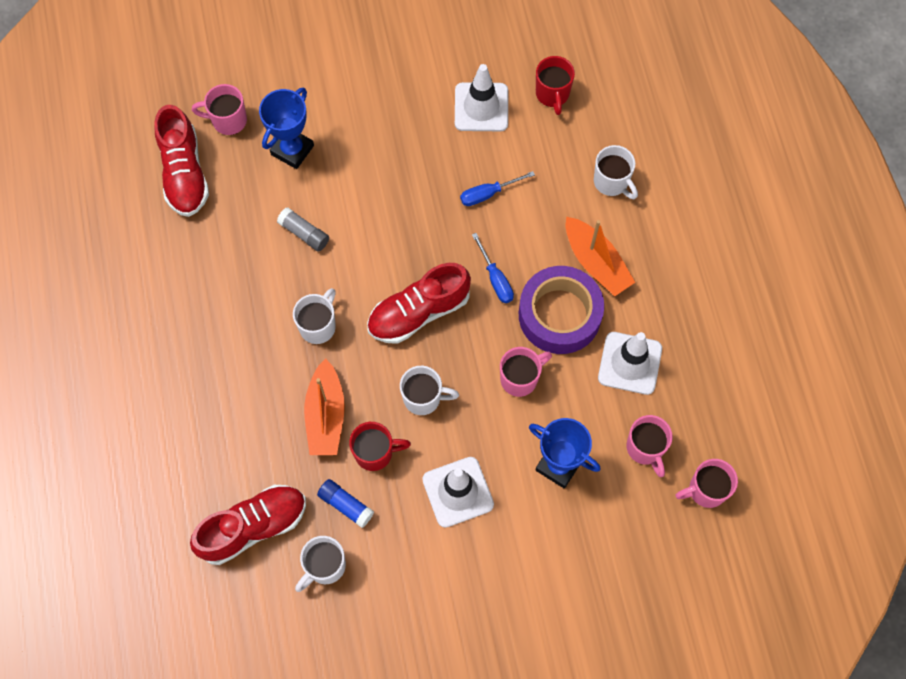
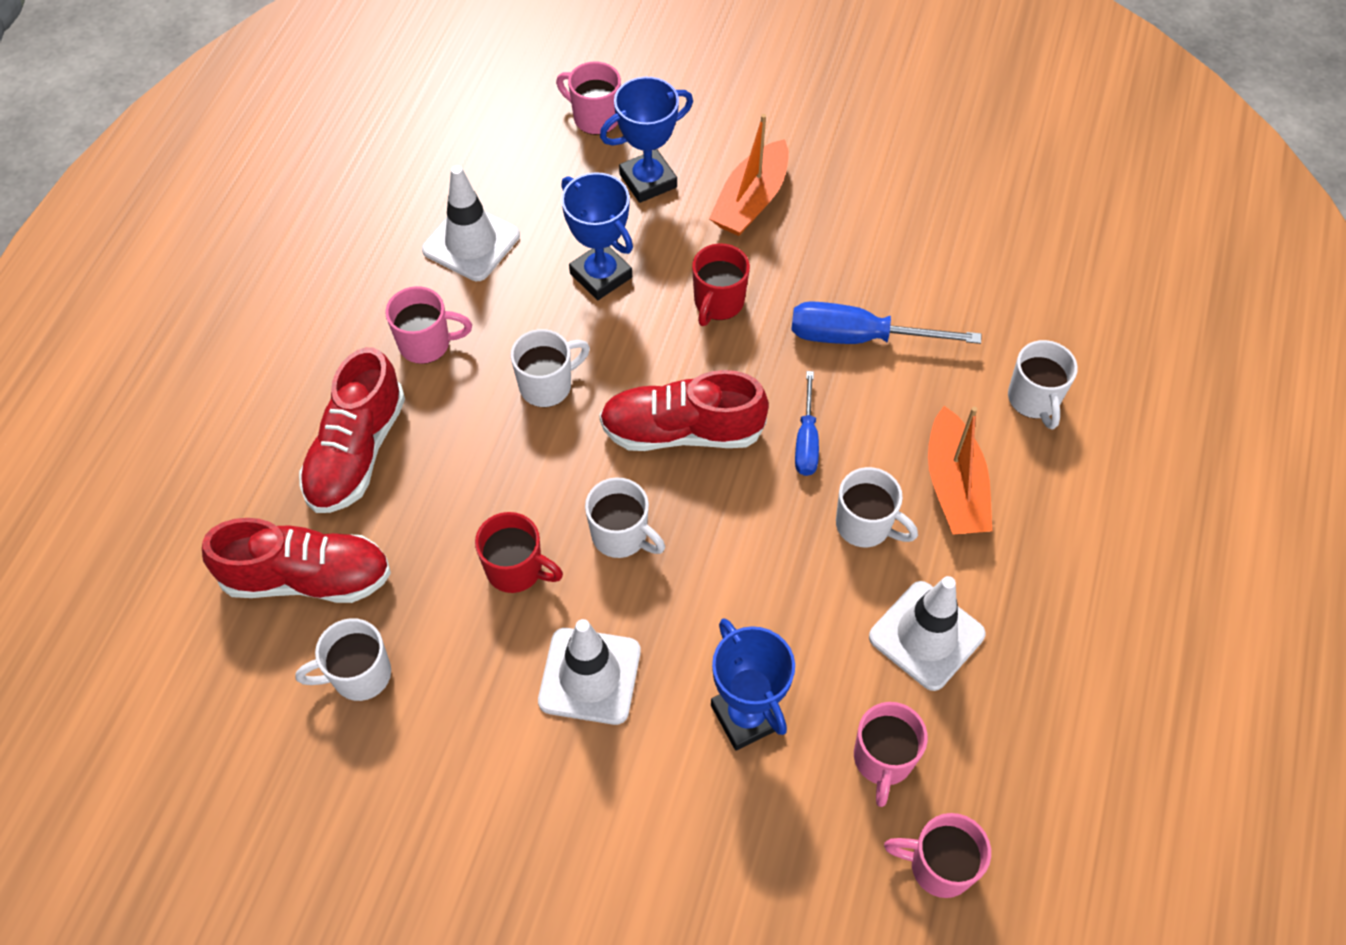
camera: 30 degrees right, 10 degrees down
red shoe [154,105,209,217] -> red shoe moved to [299,347,405,513]
grey glue stick [277,207,329,252] -> blue trophy [561,172,633,300]
orange boat [304,358,345,455] -> orange boat moved to [709,114,789,236]
blue glue stick [317,479,374,528] -> none
white traffic cone [455,64,508,131] -> white traffic cone moved to [422,165,520,281]
blue screwdriver [460,171,535,206] -> blue screwdriver [791,301,981,344], size x1.64
pink mug [500,347,552,397] -> pink mug moved to [385,286,472,364]
purple tape [519,266,604,354] -> white mug [836,467,918,547]
red mug [536,56,575,115] -> red mug moved to [692,243,750,326]

